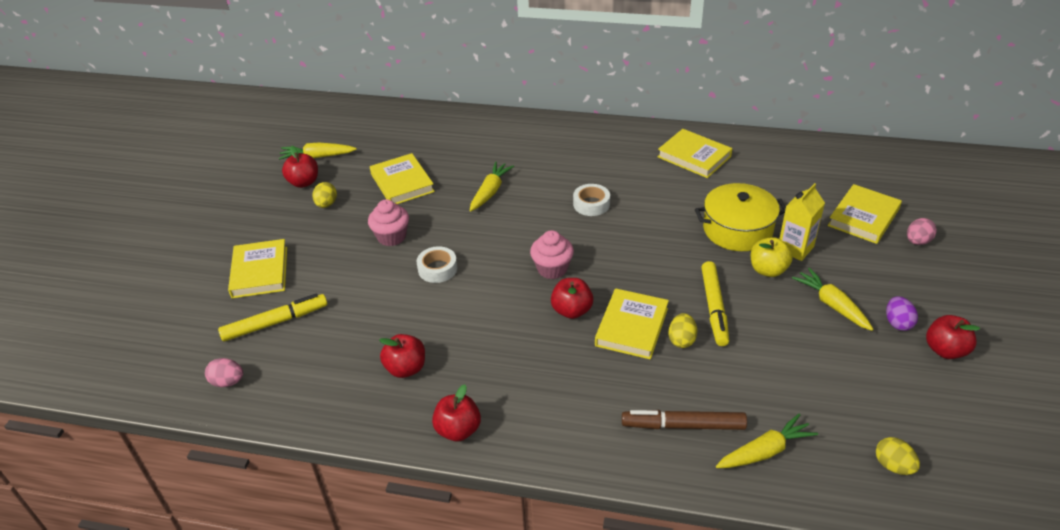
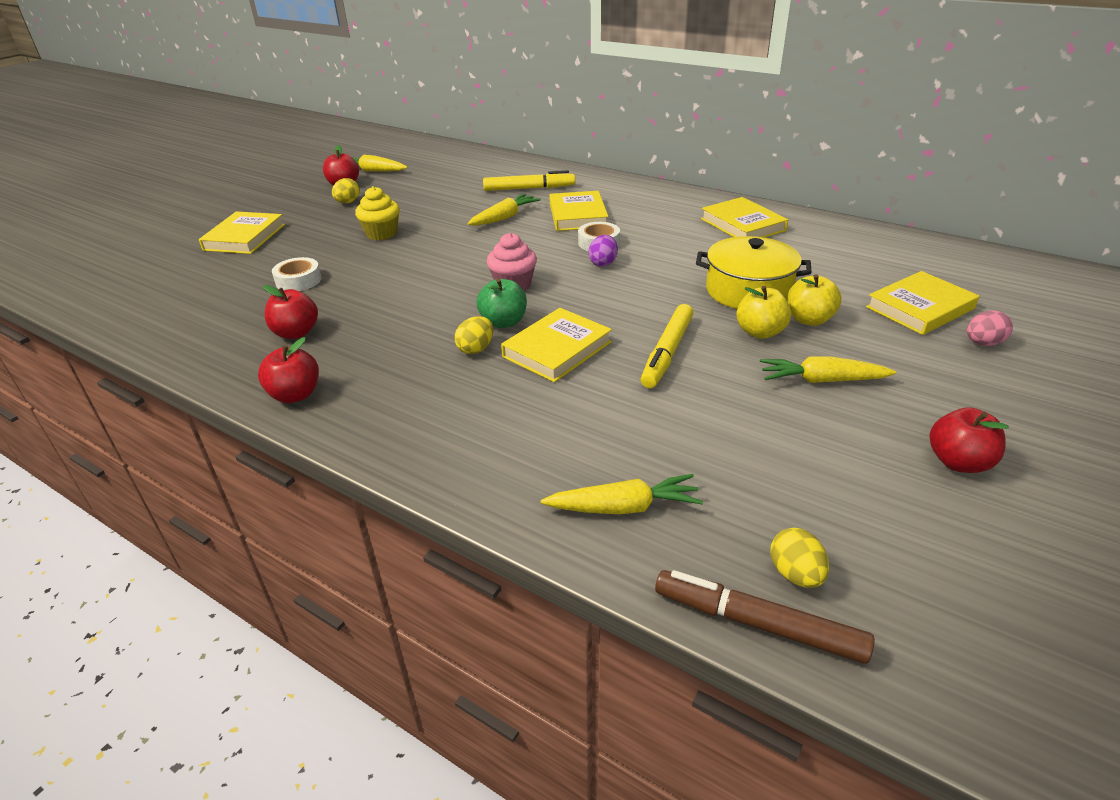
camera: 20 degrees right, 5 degrees down
pink egg [205,358,243,387] -> none
yellow marker [218,294,327,342] -> yellow marker moved to [483,170,575,191]
pink cupcake [368,199,409,246] -> yellow cupcake [355,186,400,240]
yellow book [370,153,435,204] -> yellow book moved to [549,191,608,231]
white tape [417,246,457,283] -> white tape moved to [272,257,322,291]
red apple [551,278,593,319] -> green apple [476,279,527,328]
brown marker [622,410,747,430] -> brown marker moved to [655,570,875,664]
yellow egg [668,313,697,348] -> yellow egg moved to [454,316,493,354]
yellow carton [779,183,825,261] -> yellow apple [788,274,841,326]
yellow carrot [792,268,874,331] -> yellow carrot turned 75 degrees counterclockwise [760,356,896,383]
purple egg [886,296,918,331] -> purple egg moved to [588,235,618,267]

